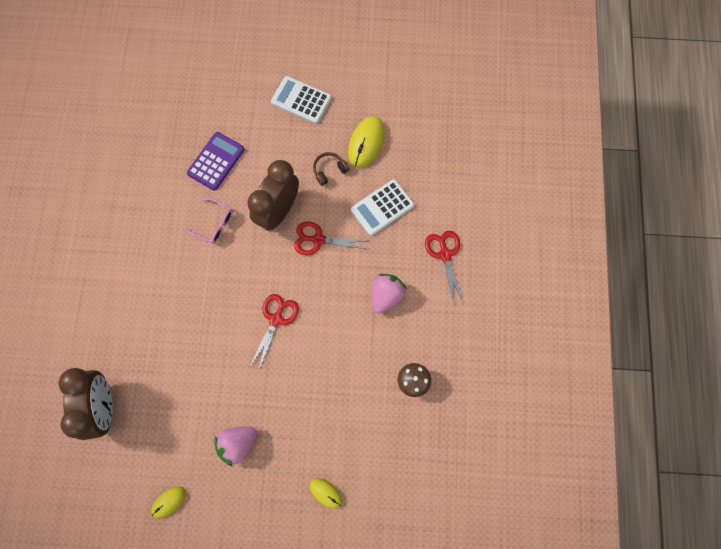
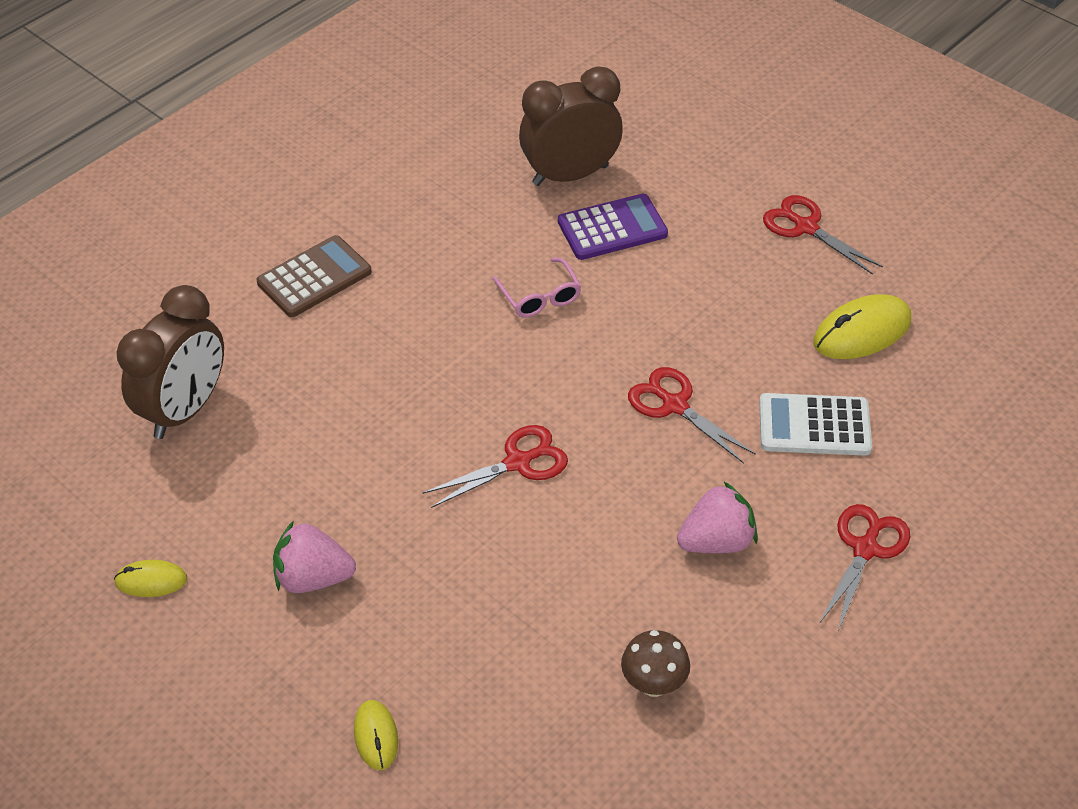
camera: 40 degrees right, 25 degrees down
brown clock [247,160,299,231] -> brown clock moved to [519,66,623,186]
white calculator [271,76,332,124] -> red scissors [763,195,883,275]
brown headphones [313,152,349,186] -> none
none -> brown calculator [257,235,372,317]

